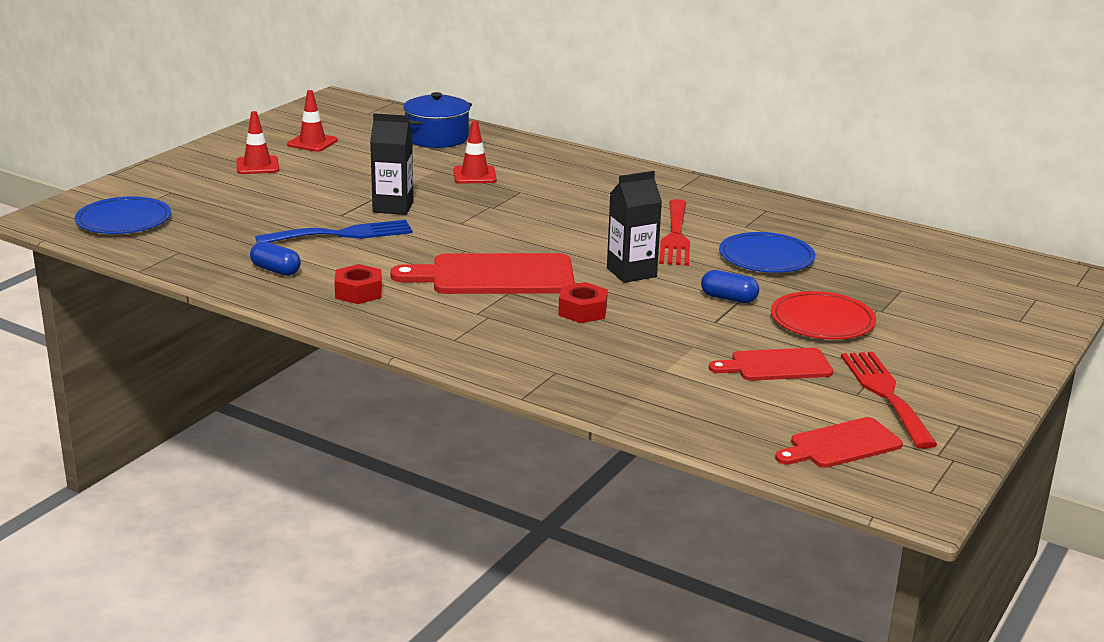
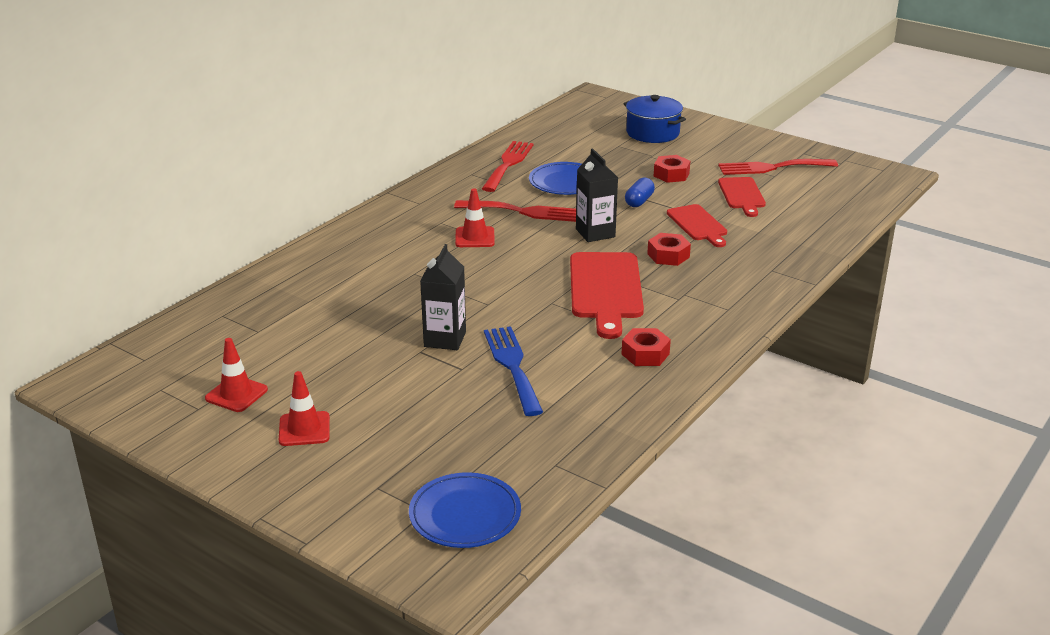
camera: 85 degrees left, 5 degrees up
blue capsule [250,241,301,276] -> none
blue pot [403,92,472,148] -> blue pot moved to [623,95,686,143]
red traffic cone [453,121,497,184] -> red traffic cone moved to [455,188,495,247]
red plate [771,291,876,340] -> red nut [654,155,690,183]
red cutting board [775,417,903,468] -> red cutting board moved to [667,204,727,247]
none -> red fork [482,141,534,192]

